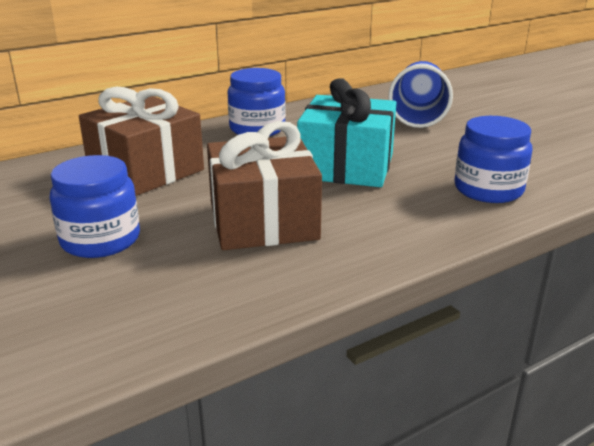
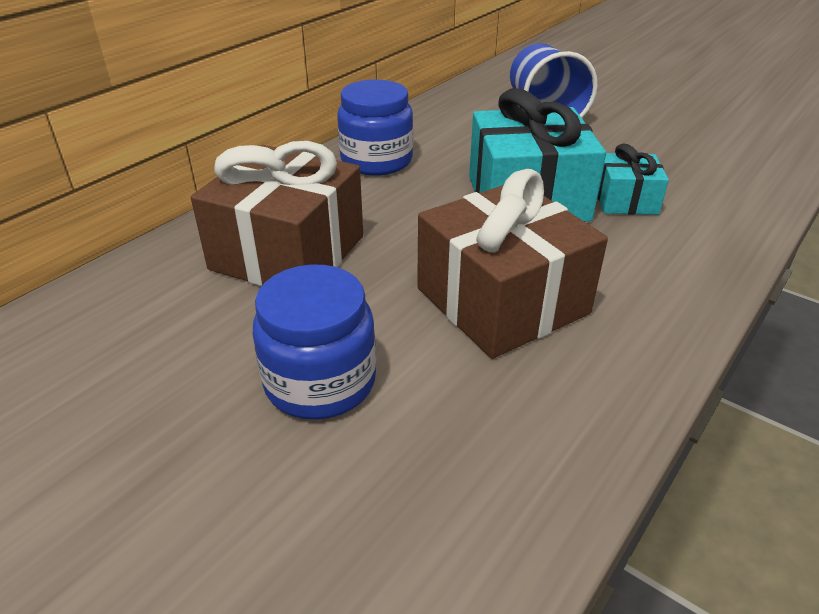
camera: 20 degrees left, 10 degrees up
blue jar [455,116,532,203] -> none
none -> turquoise gift [598,144,669,215]

